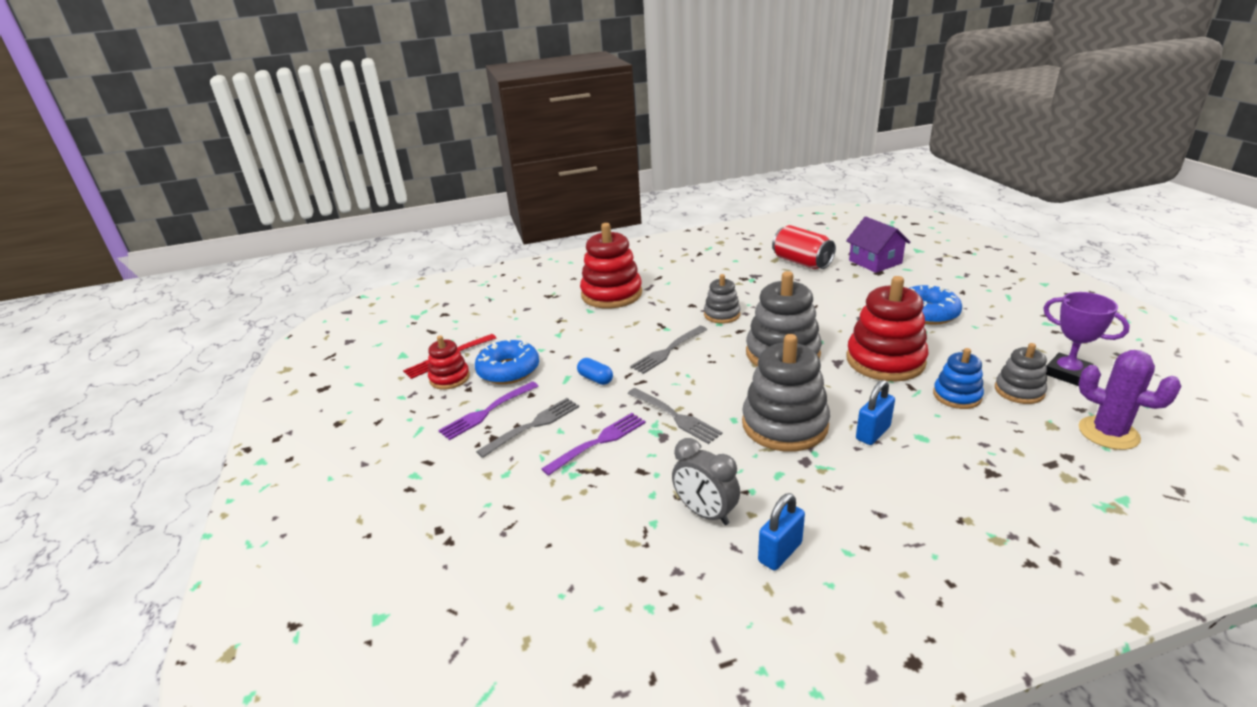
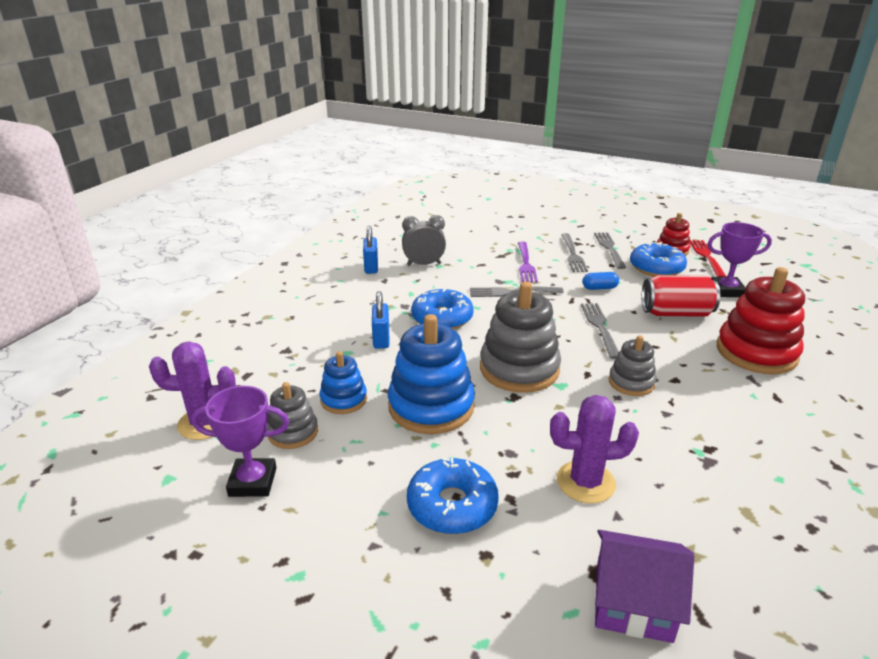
camera: 130 degrees right, 0 degrees up
purple fork [438,381,538,440] -> grey fork [594,233,626,269]
grey stacking toy [742,334,830,451] -> blue donut [411,289,474,329]
red can [772,225,836,269] -> red can moved to [642,275,721,317]
red stacking toy [846,276,929,382] -> blue stacking toy [388,314,475,434]
none -> purple cactus [550,395,639,504]
none -> purple trophy [707,222,772,297]

